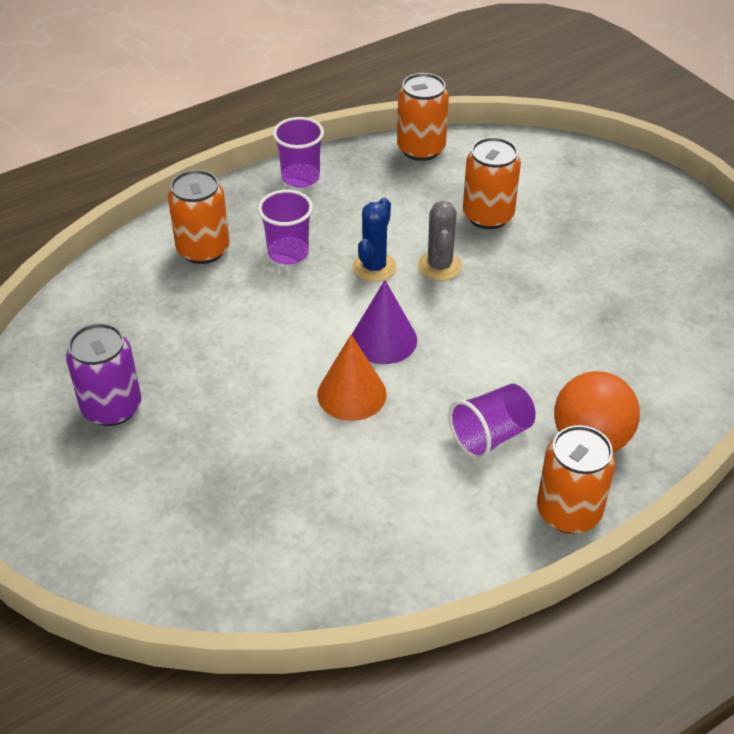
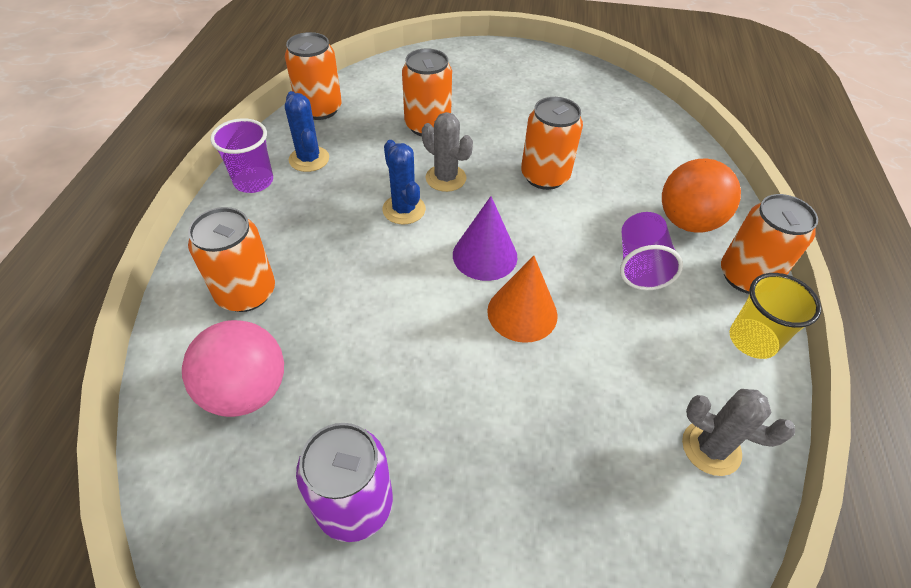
camera: 50 degrees left, 5 degrees up
purple cup [258,190,313,264] -> none
none -> pink ball [182,320,284,417]
none -> blue cactus [285,91,329,172]
none -> orange can [521,97,583,190]
none -> grey cactus [682,389,795,476]
none -> yellow cup [729,273,822,359]

